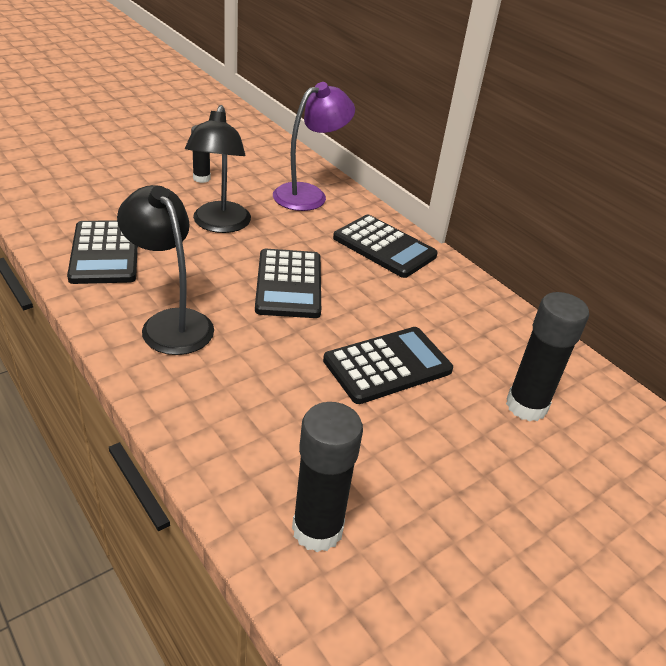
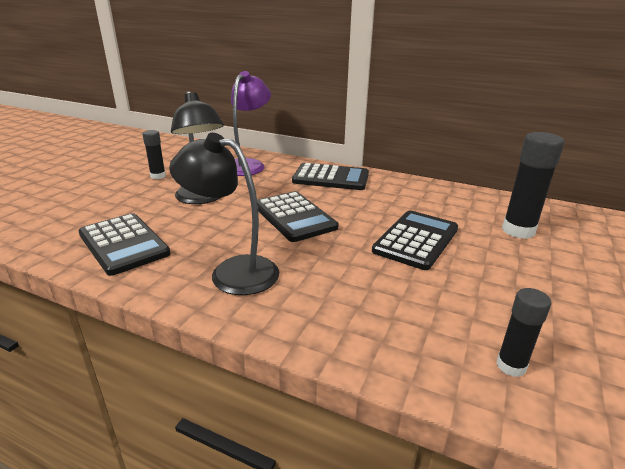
camera: 25 degrees left, 10 degrees down
black glue stick [292,402,363,552] -> black glue stick [496,288,551,377], size x0.58

